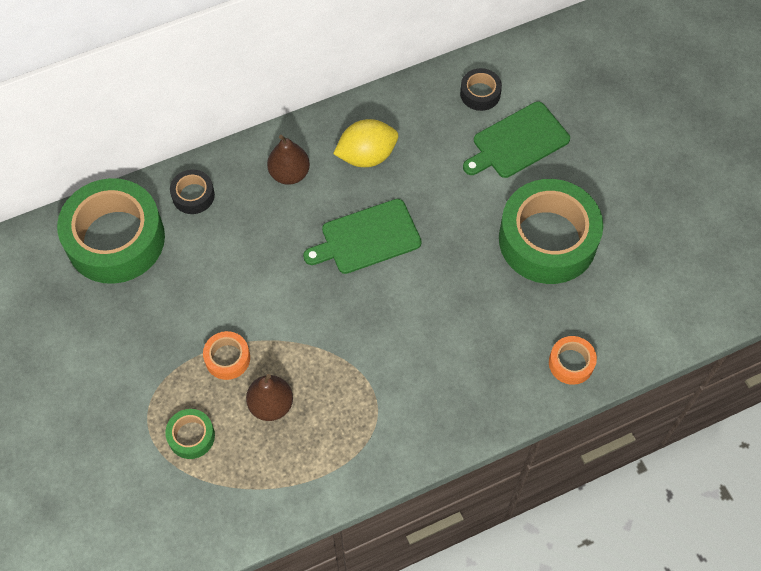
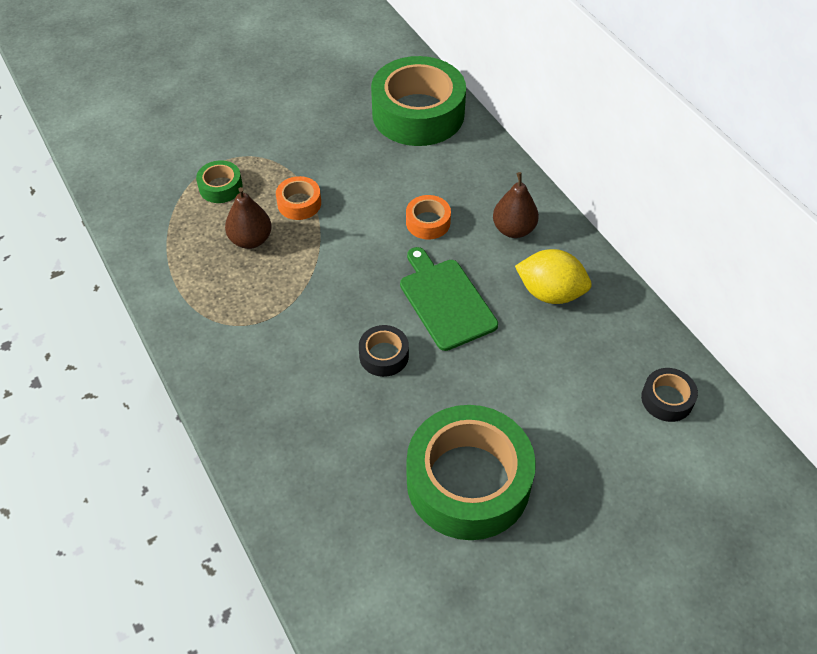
camera: 85 degrees right, 10 degrees down
black tape [170,170,215,214] -> black tape moved to [359,325,409,377]
yellow lemon [333,119,398,167] -> yellow lemon turned 45 degrees counterclockwise [515,249,592,304]
green cutting board [463,102,570,178] -> none
orange tape [549,336,597,385] -> orange tape moved to [406,195,451,240]

